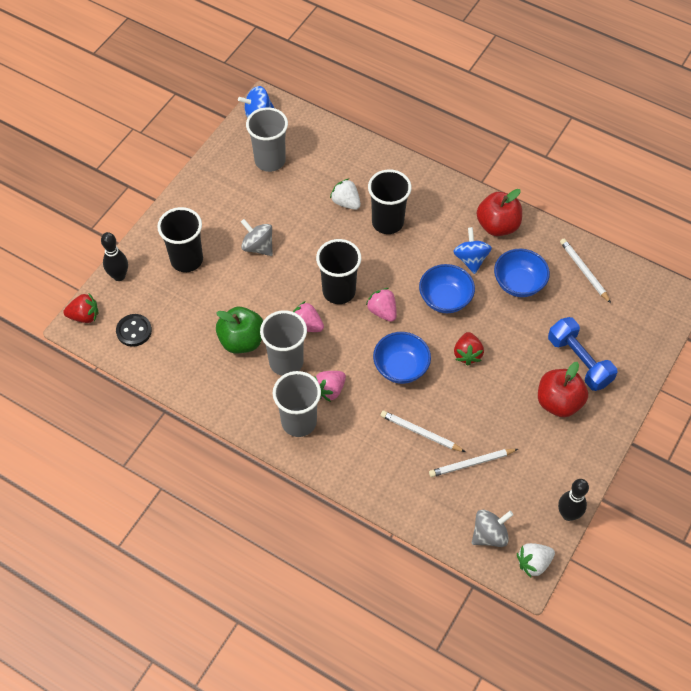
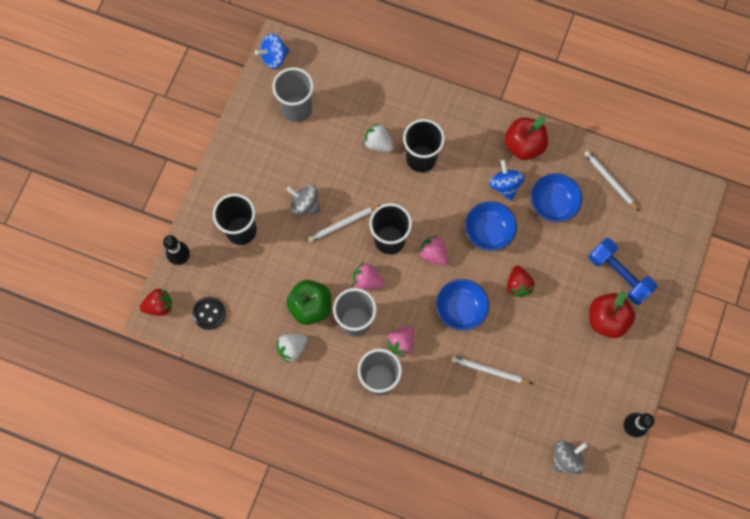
camera: 10 degrees left, 15 degrees up
white pencil [429,449,518,477] -> white pencil moved to [308,205,381,242]
white strawberry [517,543,555,578] -> white strawberry moved to [276,334,308,363]

